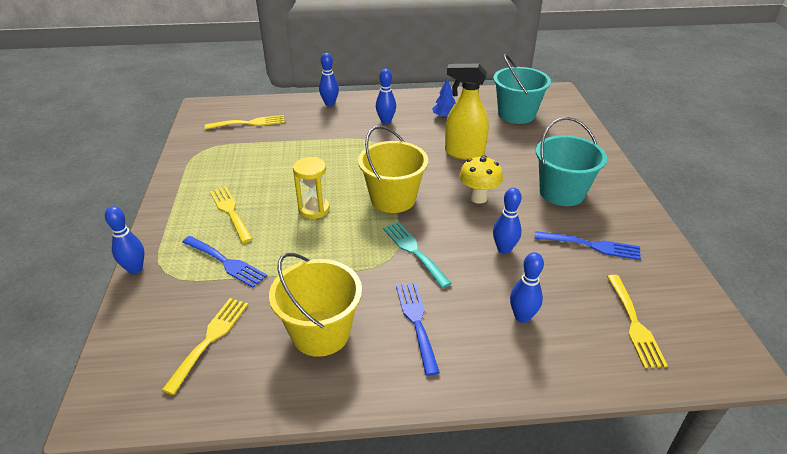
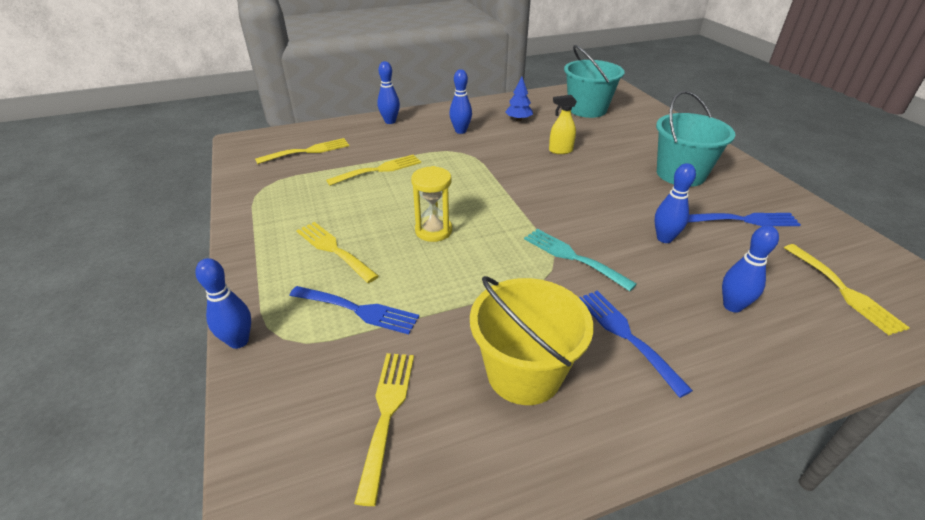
camera: 15 degrees left, 0 degrees up
yellow bucket [358,126,428,213] -> none
yellow spray bottle [445,64,489,160] -> yellow spray bottle [549,95,577,154], size x0.56
yellow mushroom [459,155,503,204] -> none
none -> yellow fork [326,155,421,186]

